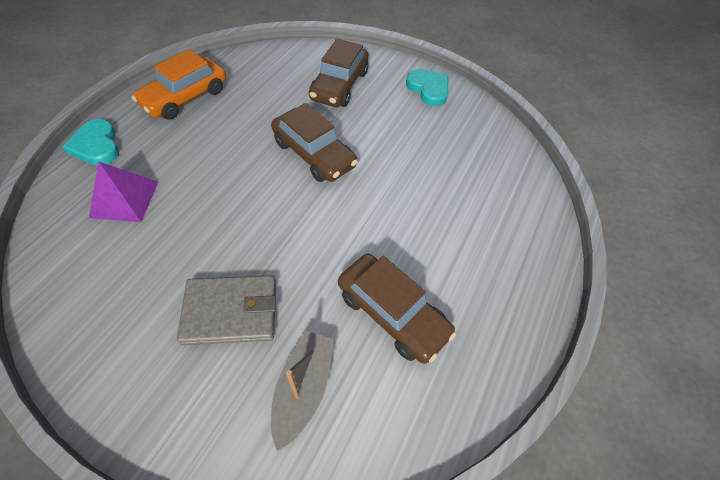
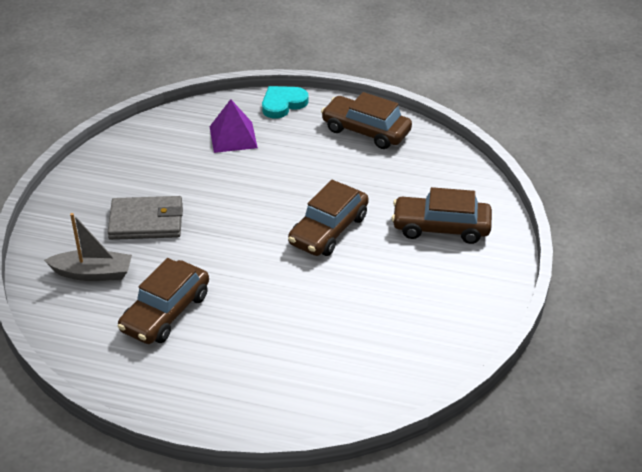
camera: 80 degrees right, 15 degrees down
orange car [132,49,226,120] -> brown car [321,92,412,149]
grey wallet [177,275,276,345] -> grey wallet turned 75 degrees counterclockwise [108,196,183,240]
turquoise heart [406,69,448,106] -> none

